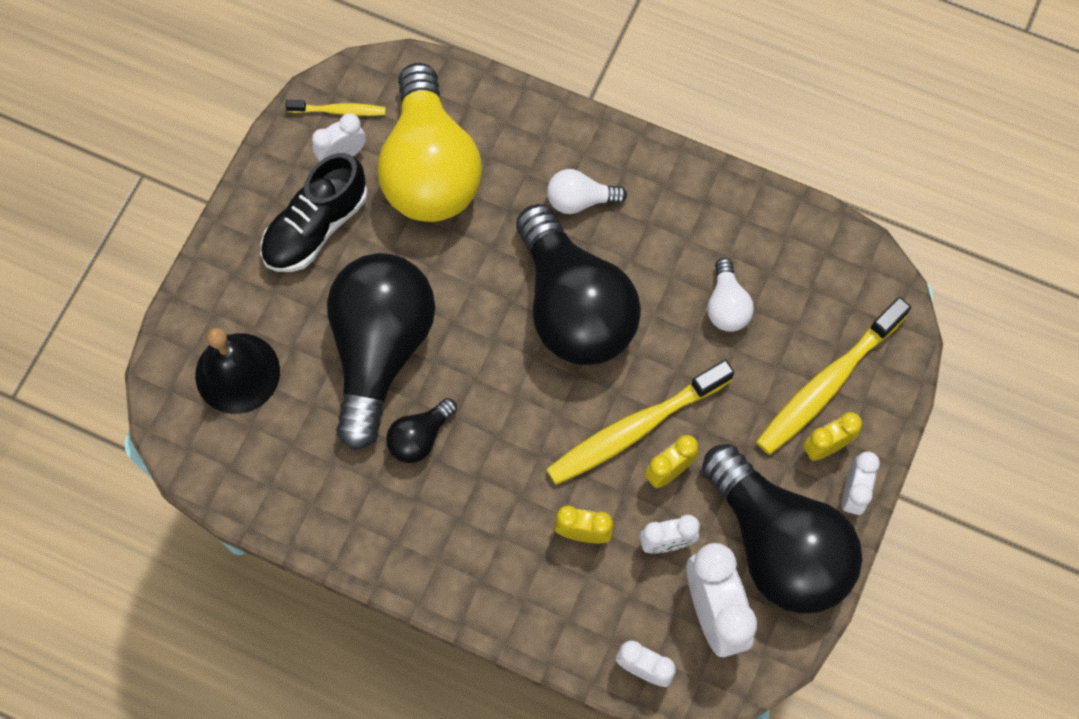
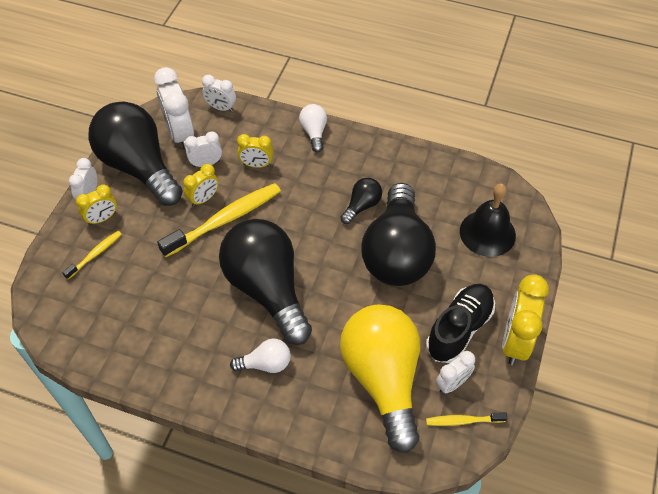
camera: 175 degrees right, 15 degrees down
white light bulb [707,258,754,332] -> white light bulb moved to [299,104,327,153]
yellow toothbrush [756,297,911,455] -> yellow toothbrush [62,231,122,279], size x0.50
none -> yellow clock [502,275,549,365]

